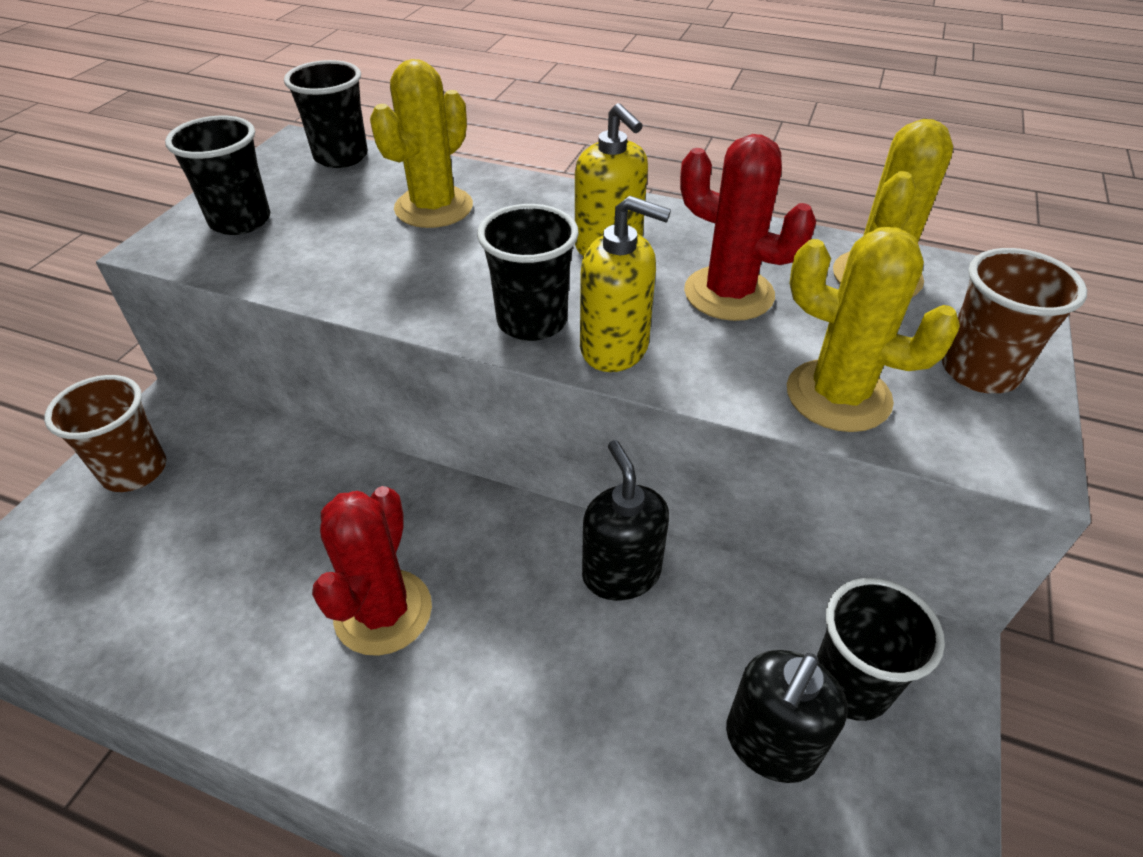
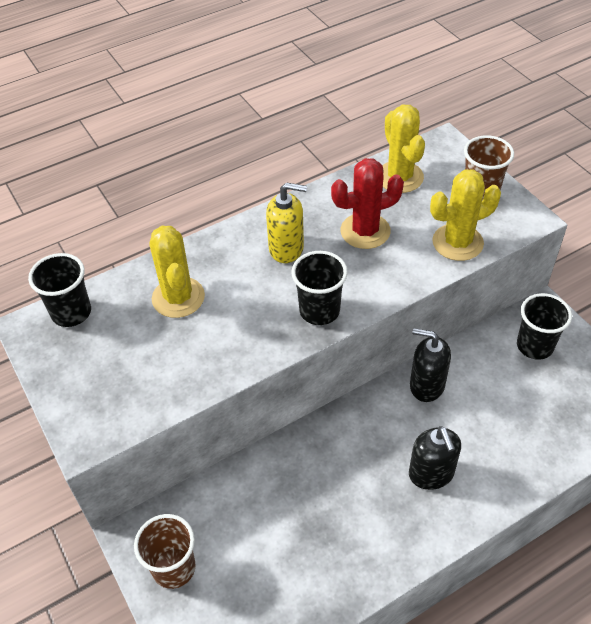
camera: 50 degrees left, 5 degrees up
black cup [165,115,270,235] -> none
red cactus [312,486,432,656] -> none
yellow soap dispenser [580,196,671,372] -> none
black soap dispenser [726,650,848,783] -> black soap dispenser moved to [409,426,461,490]

